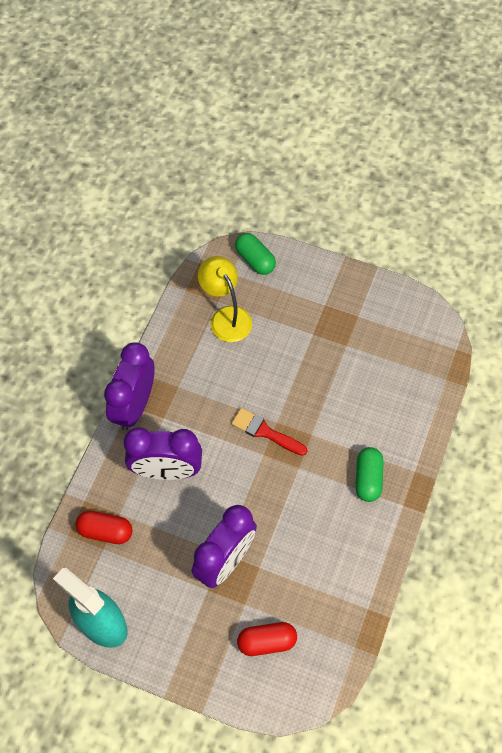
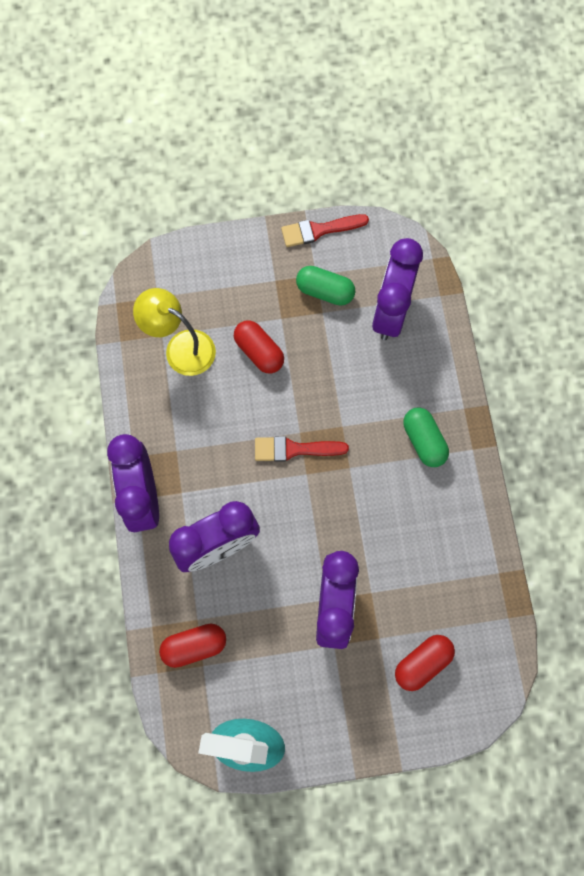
camera: 30 degrees left, 10 degrees up
green capsule [235,233,276,275] -> green capsule moved to [296,266,355,306]
none -> red capsule [234,320,284,373]
none -> red brush [281,214,369,247]
none -> purple clock [372,238,423,340]

